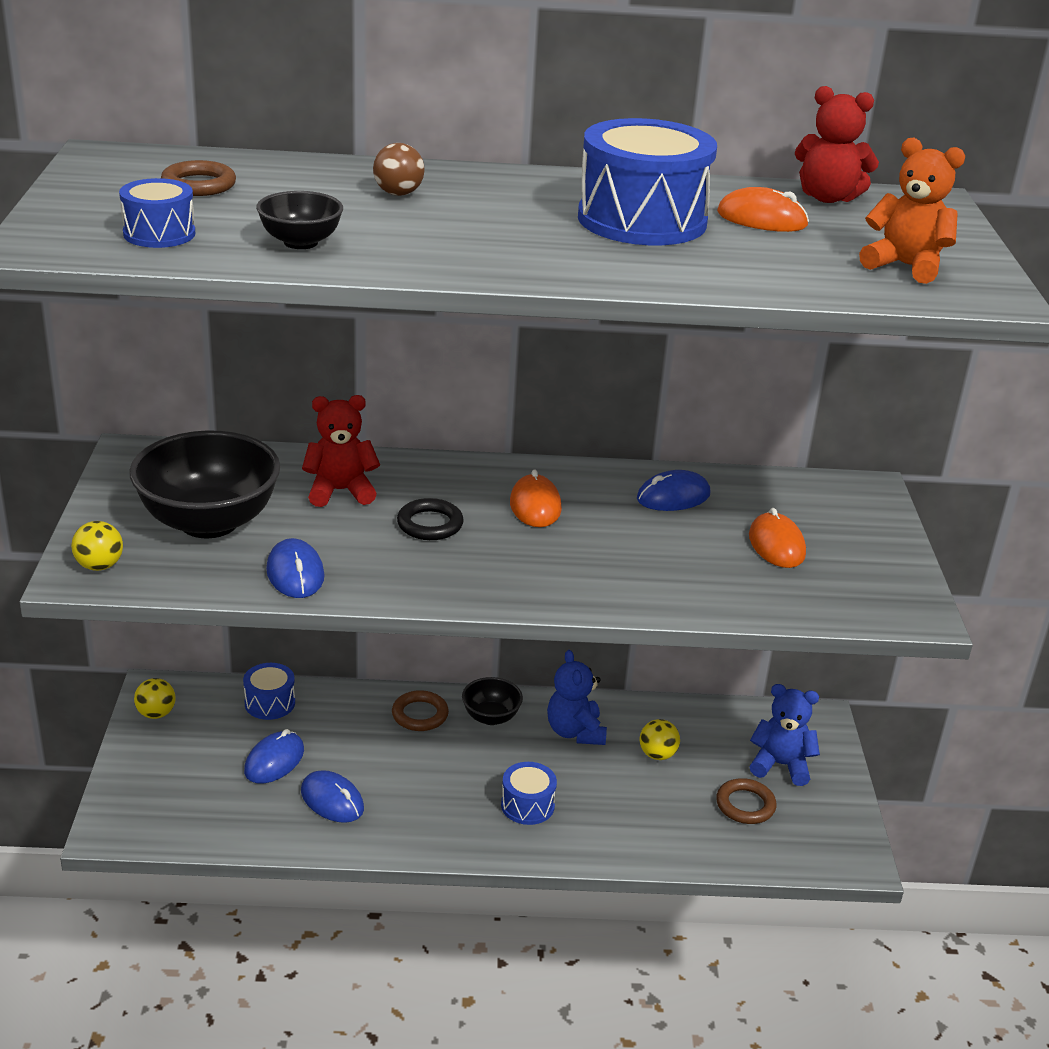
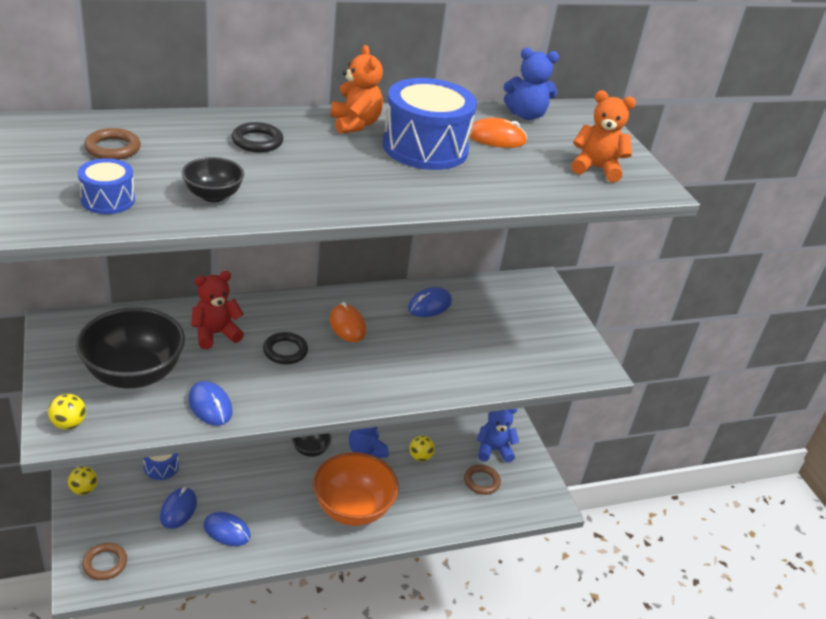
camera: 20 degrees left, 5 degrees up
brown ball [373,143,424,196] -> black ring [232,122,284,152]
brown ring [392,690,449,731] -> brown ring moved to [82,543,127,580]
blue drum [501,762,557,825] -> orange bowl [313,452,399,526]
orange mouse [749,508,806,568] -> none
red teddy bear [795,86,879,203] -> blue teddy bear [504,48,559,120]
none -> orange teddy bear [331,45,383,134]

